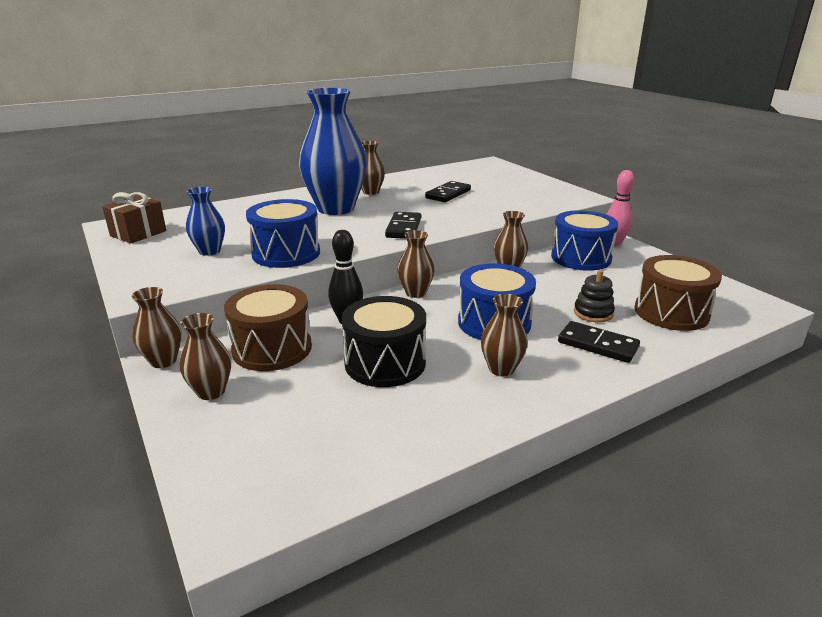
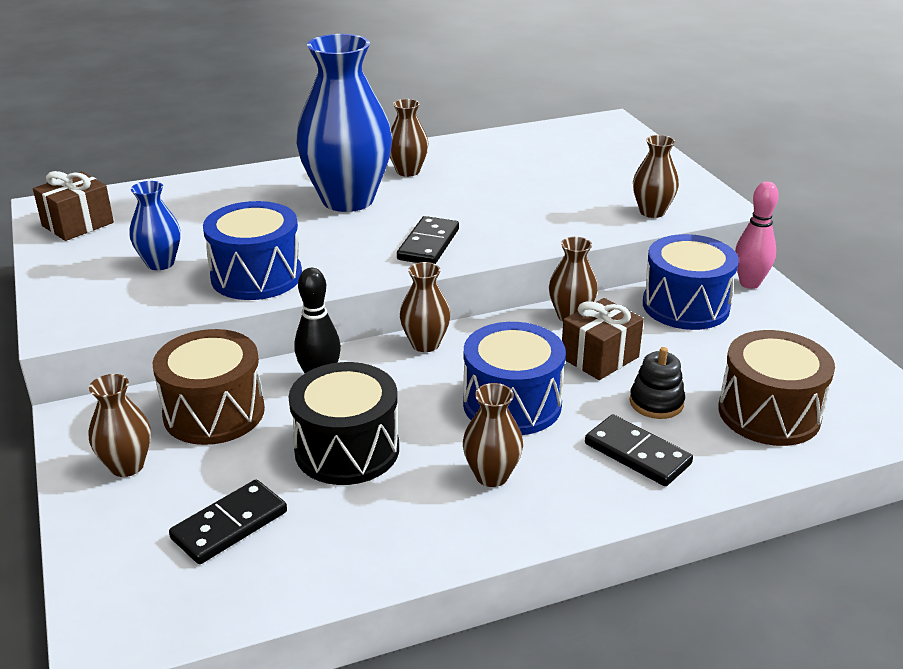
camera: 10 degrees right, 5 degrees up
brown vase [132,287,182,368] -> brown vase moved to [633,135,679,218]
black domino [425,181,471,202] -> black domino moved to [169,480,287,564]
none -> brown gift [562,298,644,380]

